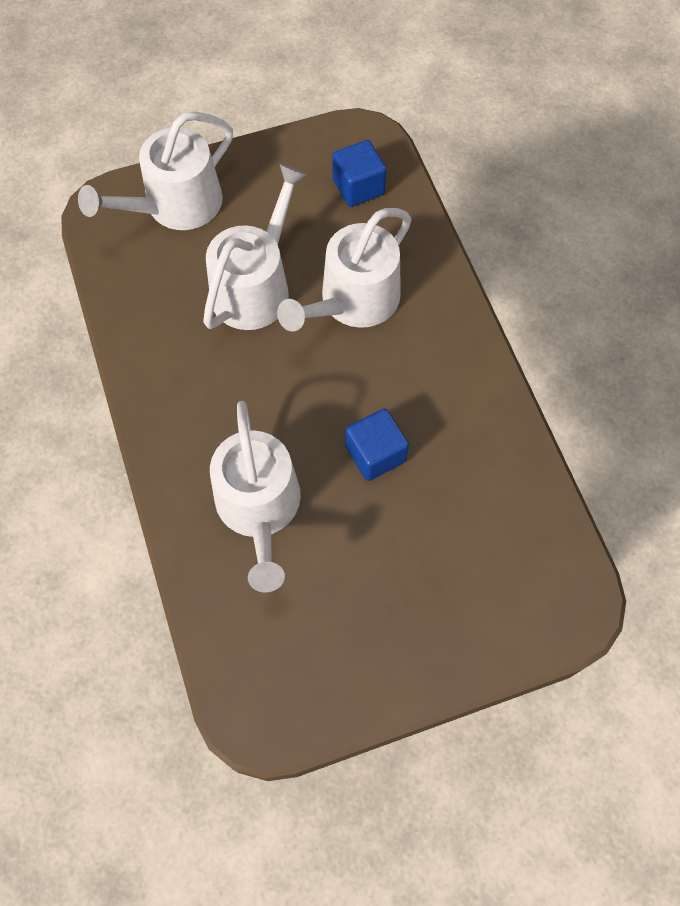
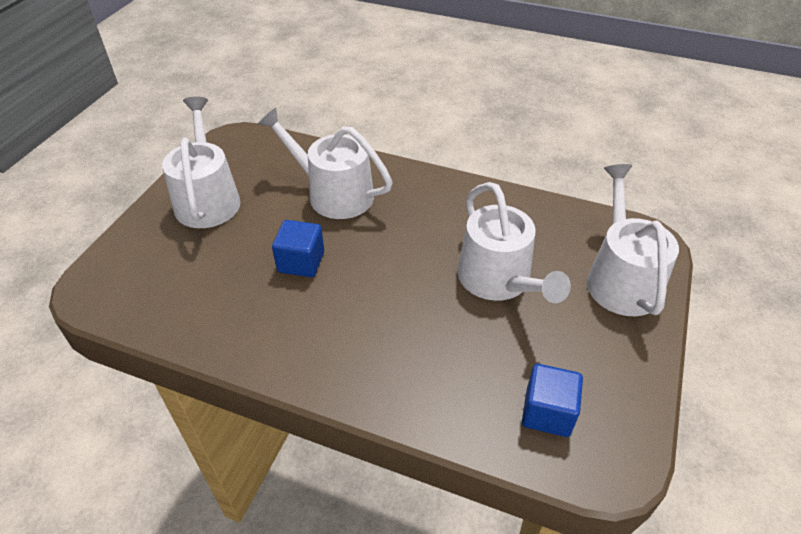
camera: 130 degrees right, 20 degrees down
white watering can [277,208,412,332] -> white watering can moved to [162,96,241,228]

